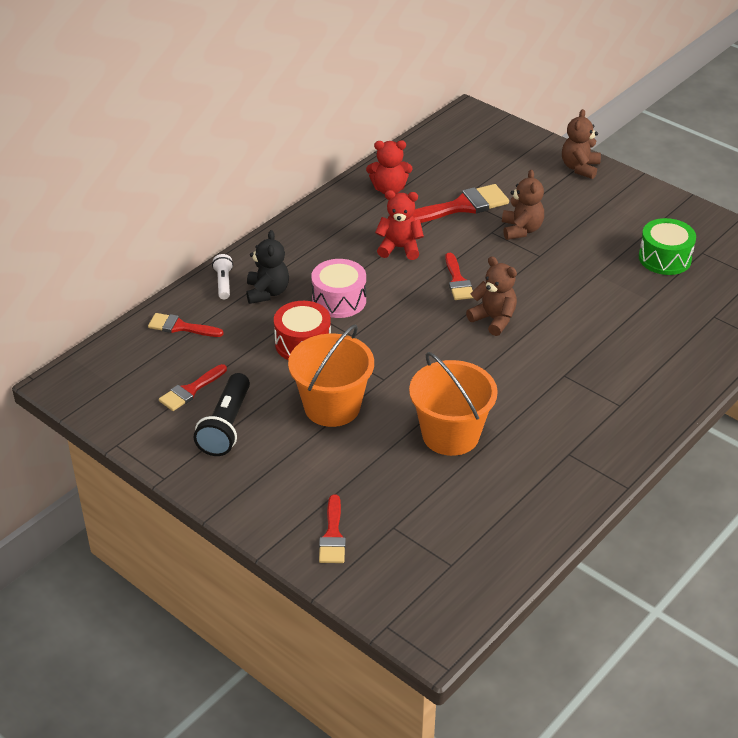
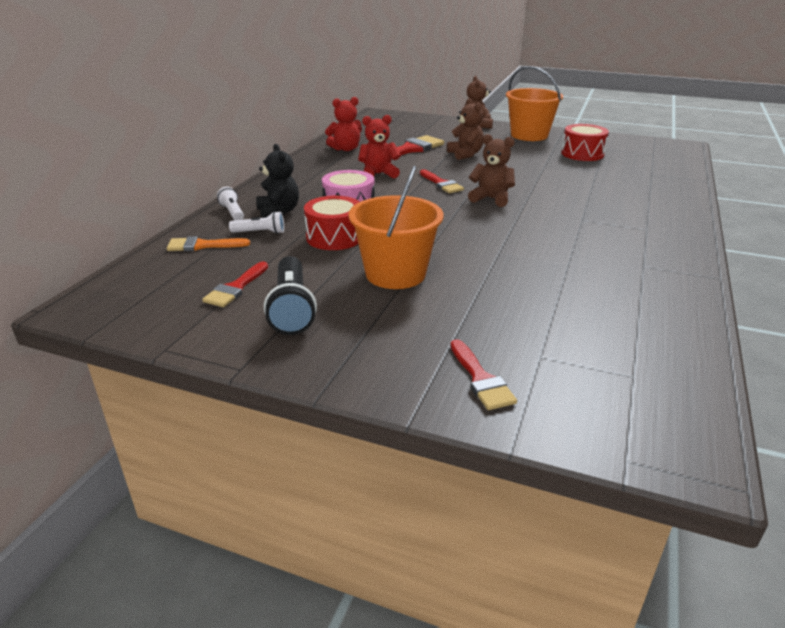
camera: 20 degrees left, 10 degrees down
red brush [148,313,224,337] -> orange brush [167,236,250,251]
orange bucket [409,352,498,456] -> orange bucket moved to [506,66,563,141]
green drum [639,218,696,275] -> red drum [561,124,609,161]
none -> white flashlight [229,211,284,234]

